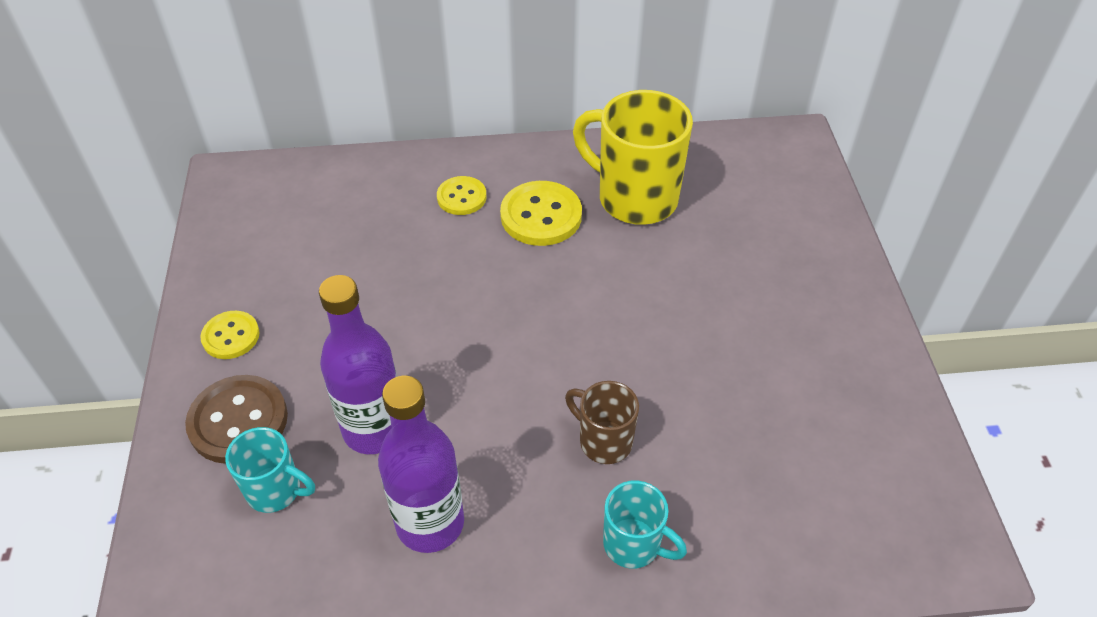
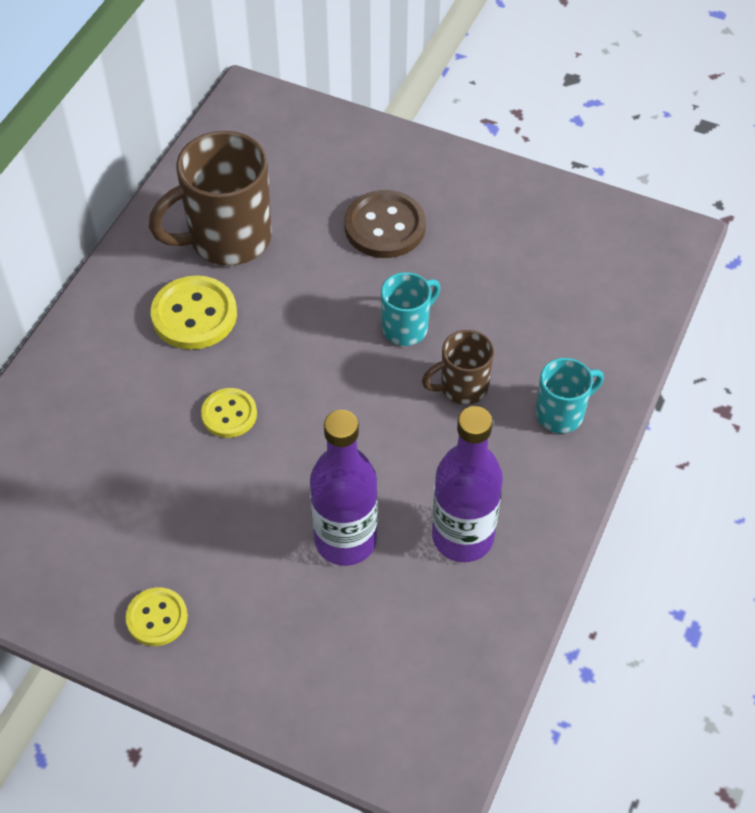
camera: 60 degrees left, 5 degrees up
brown button [185,375,288,464] -> brown button moved to [345,190,426,258]
turquoise mug [225,427,315,513] -> turquoise mug moved to [381,272,440,346]
yellow button [437,176,486,215] -> yellow button moved to [201,388,257,438]
yellow mug [573,90,693,225] -> brown mug [149,131,272,266]

